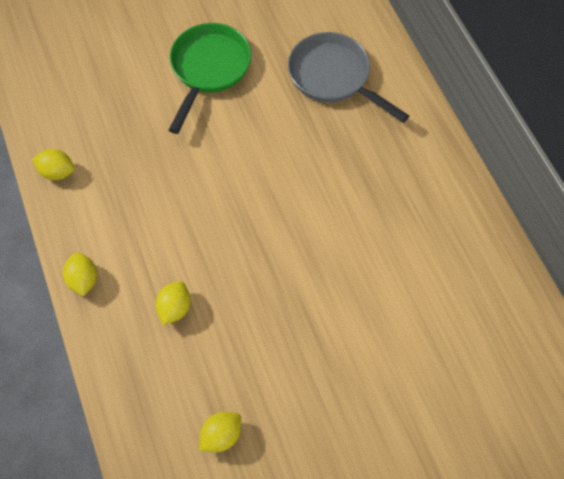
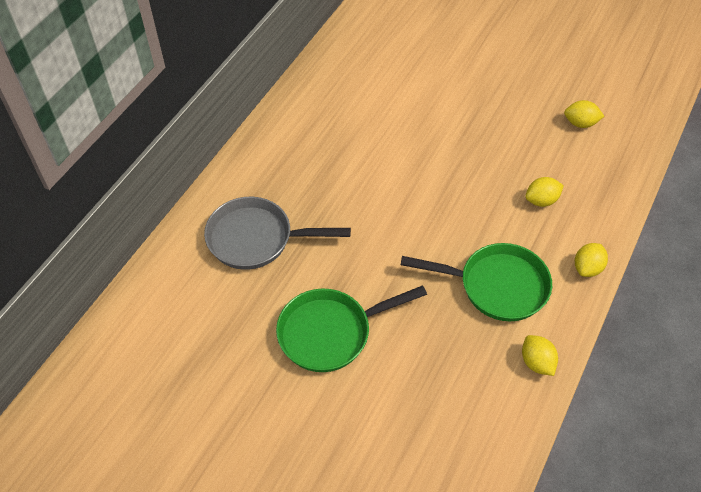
camera: 130 degrees left, 10 degrees down
grey pan [288,32,409,123] -> grey pan turned 90 degrees clockwise [204,197,351,270]
none -> green pan [401,243,552,321]

